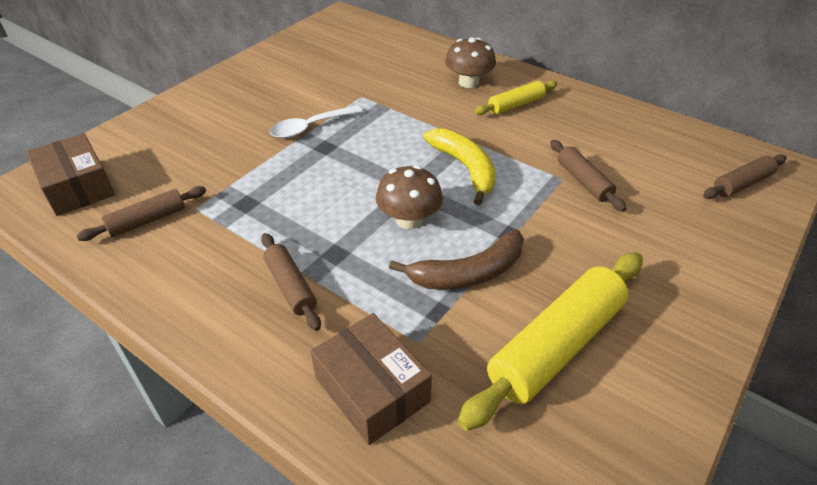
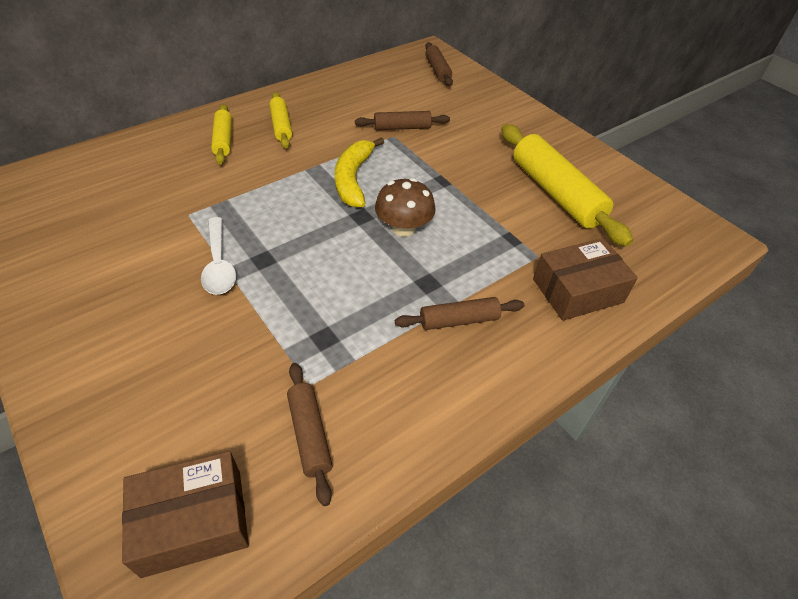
camera: 75 degrees left, 5 degrees up
brown banana [389,229,524,290] -> none
yellow banana [423,128,496,205] -> yellow banana turned 75 degrees counterclockwise [335,137,384,207]
brown mushroom [445,37,496,88] -> yellow rolling pin [211,104,232,165]

